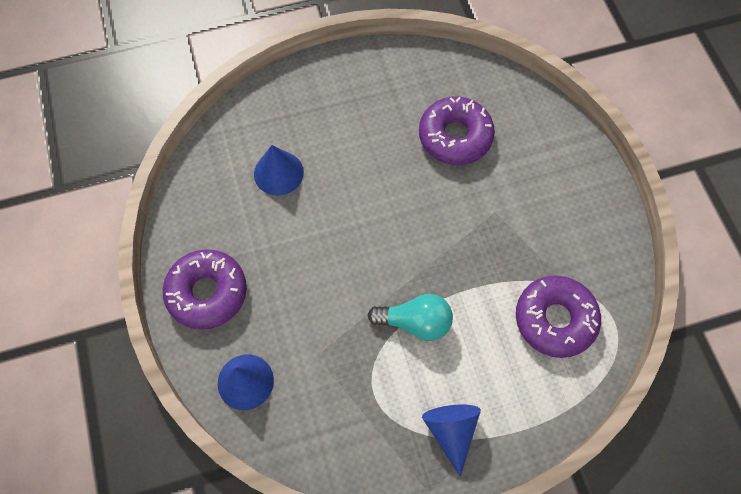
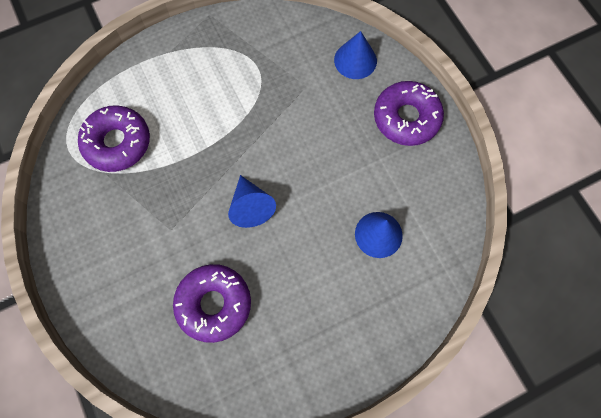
camera: 170 degrees right, 5 degrees up
turquoise light bulb [368,294,453,341] -> none
blue cone [422,404,481,477] -> blue cone moved to [228,175,276,228]

